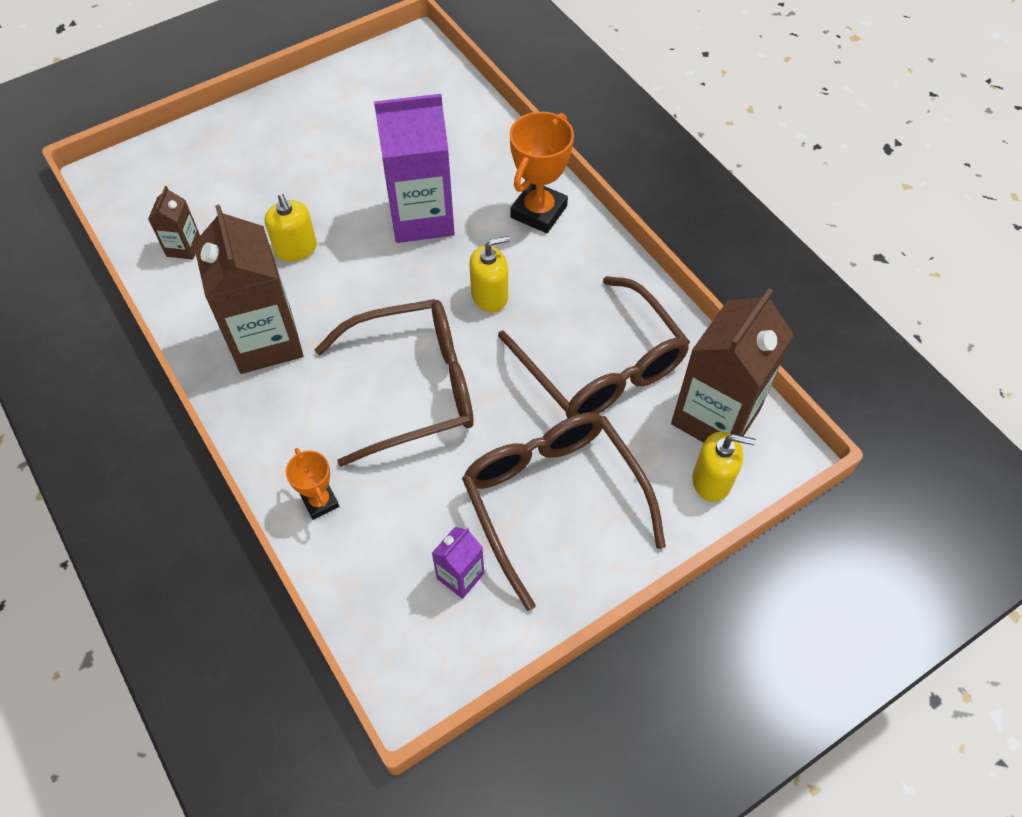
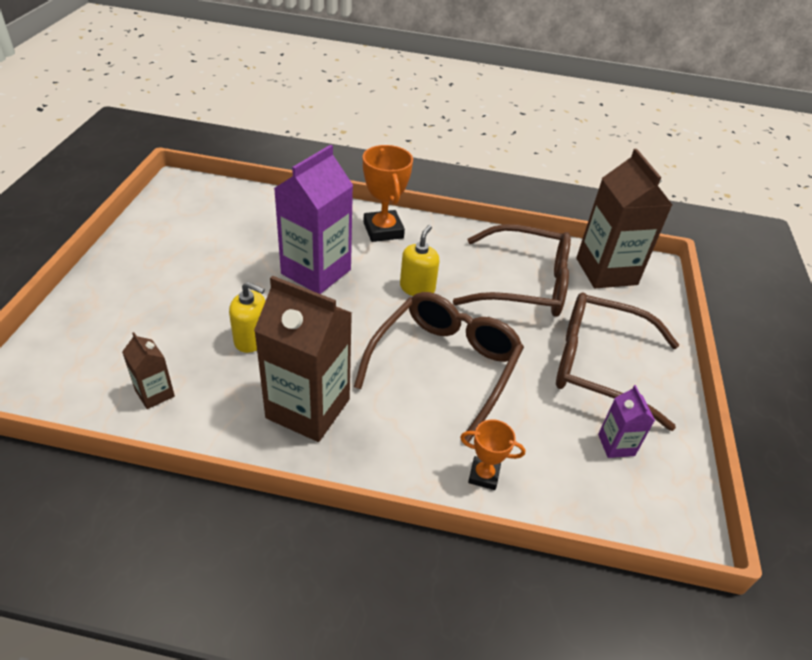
camera: 50 degrees left, 15 degrees down
yellow soap dispenser [692,432,756,502] -> none

